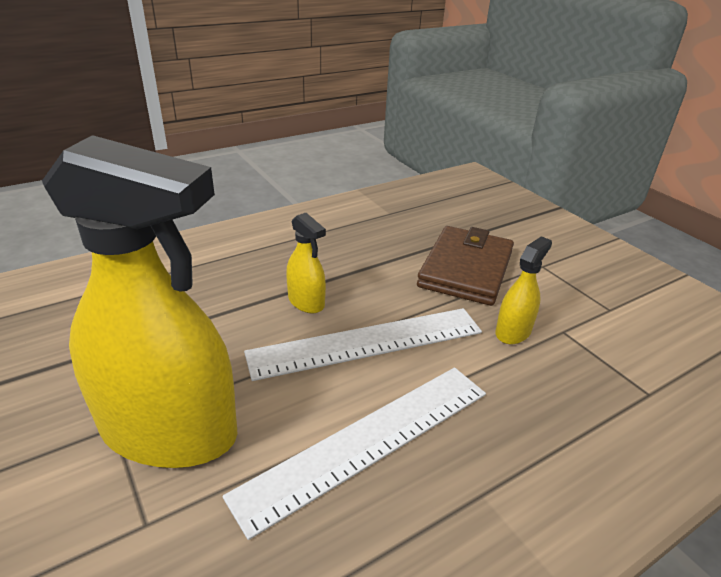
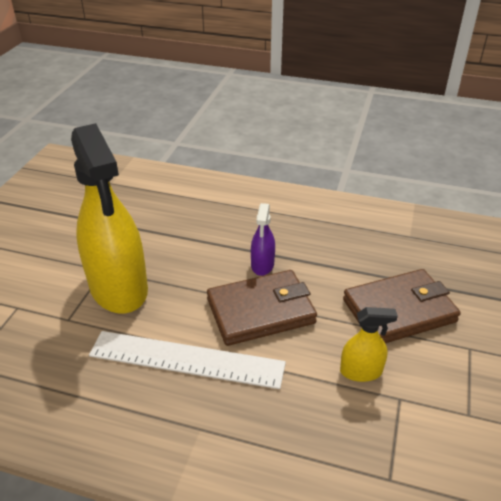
camera: 50 degrees right, 5 degrees up
white ruler [244,308,482,381] -> brown wallet [207,270,317,346]
yellow spray bottle [286,213,326,314] -> purple spray bottle [251,203,275,276]

